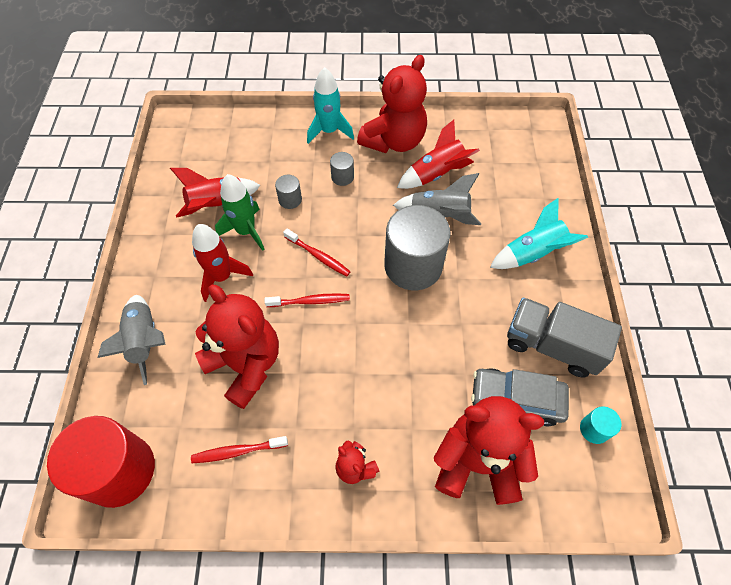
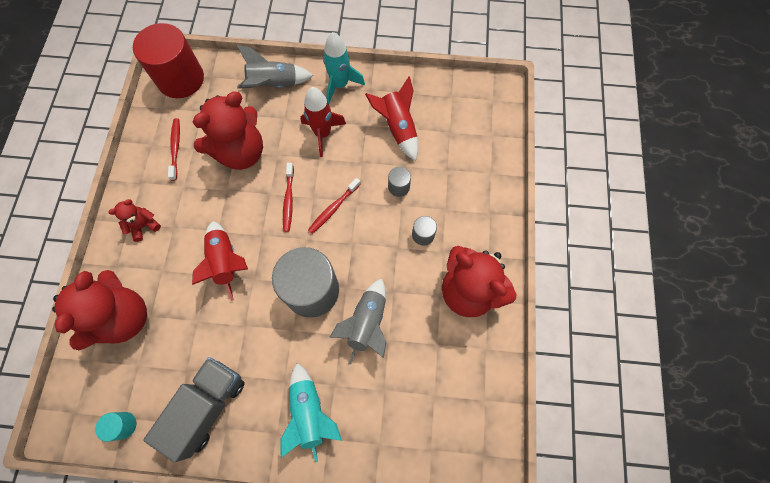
camera: 95 degrees right, 10 degrees up
green rocket [215,174,265,251] -> none
turquoise rocket [307,67,354,144] -> turquoise rocket moved to [323,32,365,104]
red rocket [397,120,480,189] -> red rocket moved to [192,221,248,301]
grey car [471,368,569,426] -> none

